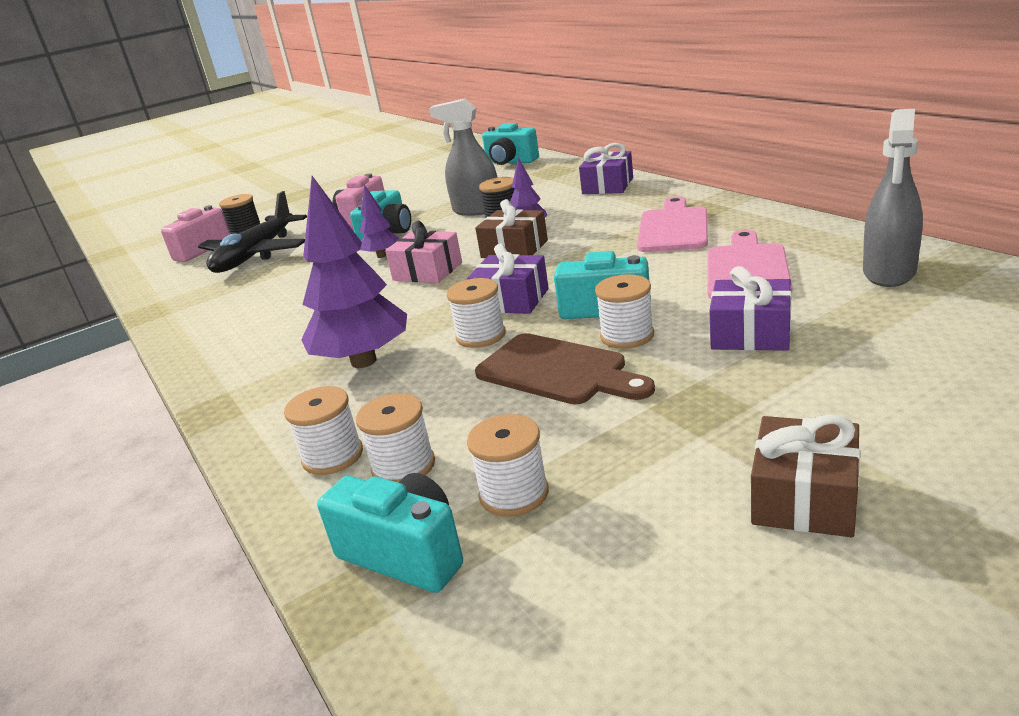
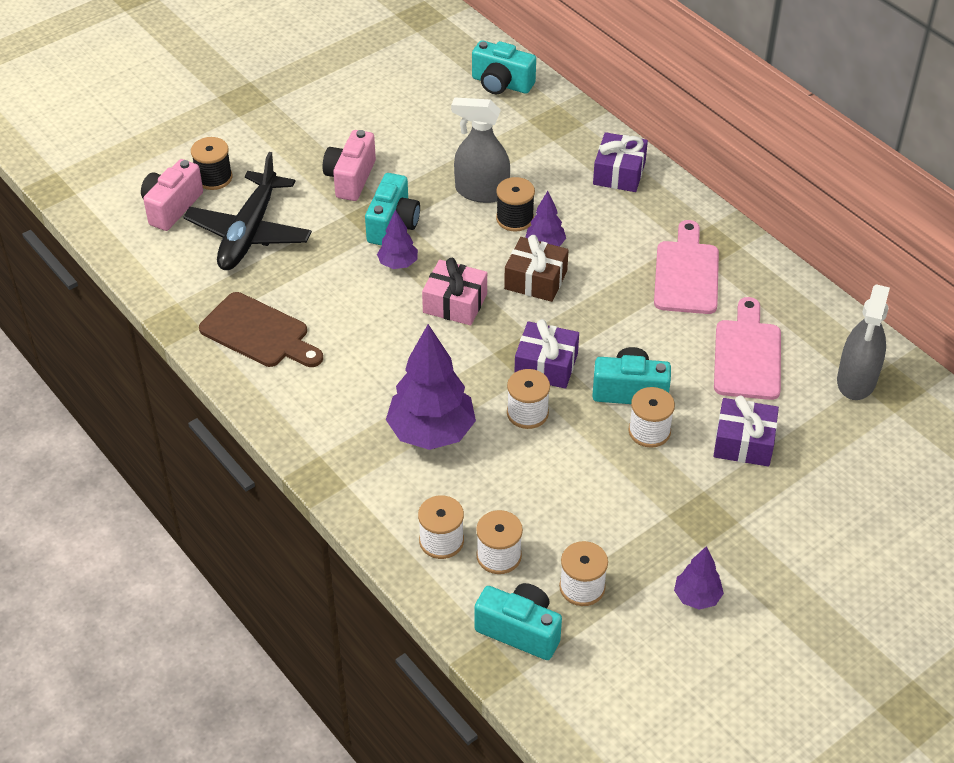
camera: 10 degrees left, 20 degrees up
brown cutting board [475,333,655,404] -> brown cutting board moved to [199,292,323,367]
brown gift [751,414,860,537] -> none
none -> purple tree [674,546,724,610]

